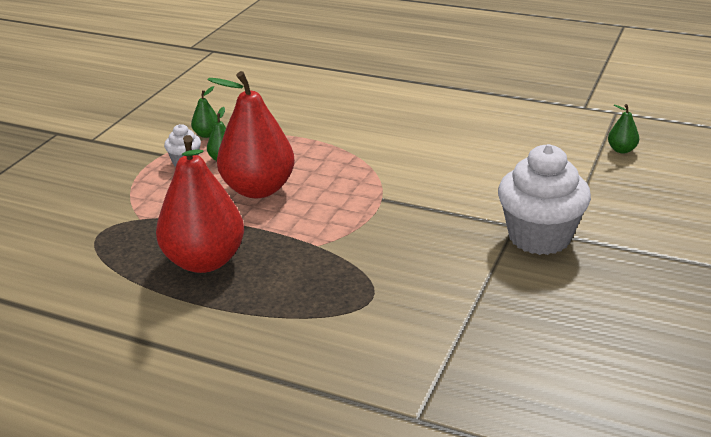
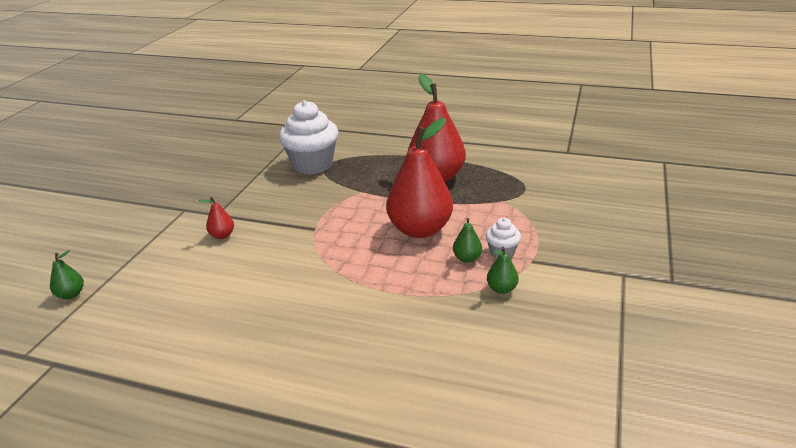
camera: 175 degrees right, 0 degrees up
white cupcake [498,144,591,255] -> white cupcake moved to [279,100,338,175]
none -> red pear [199,197,234,239]

